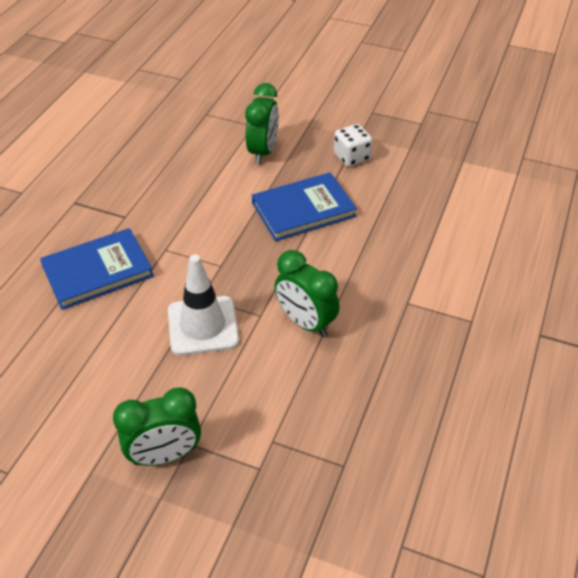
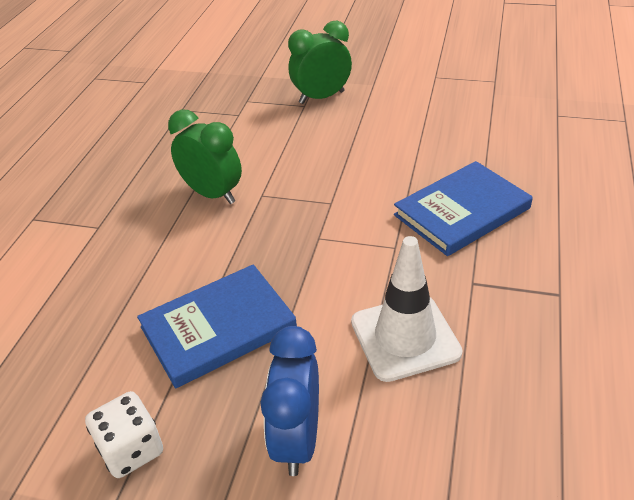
camera: 175 degrees right, 5 degrees down
white traffic cone [168,255,239,356] -> white traffic cone moved to [351,236,463,382]
green clock [245,83,279,164] -> blue clock [260,326,319,476]

